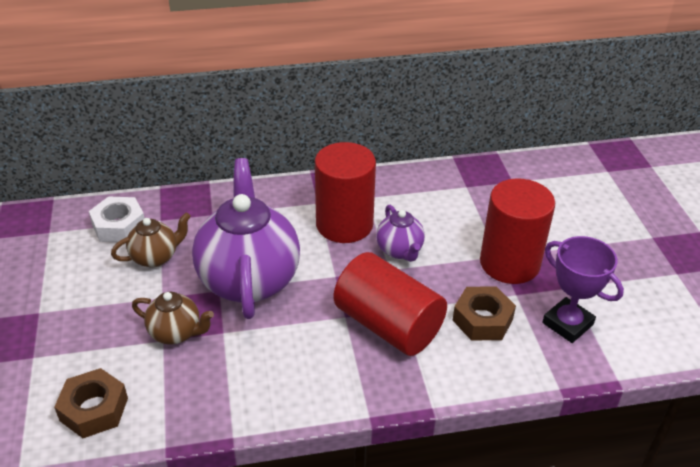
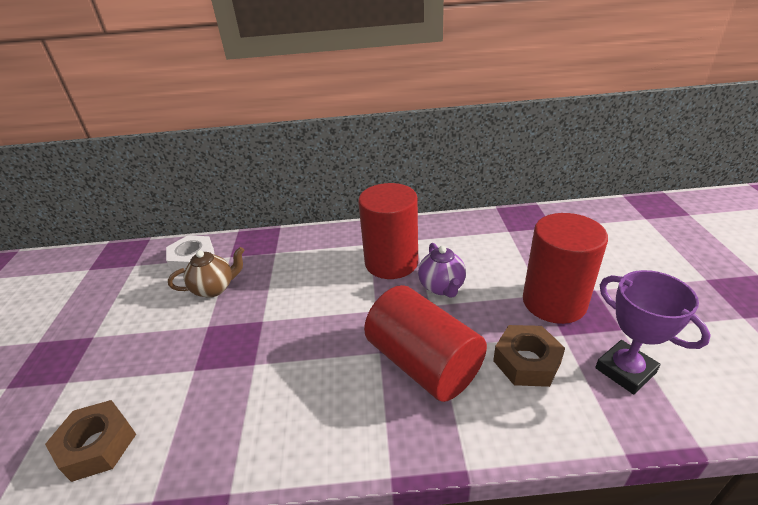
camera: 10 degrees right, 5 degrees down
brown teapot [132,292,214,344] -> none
purple teapot [192,158,300,319] -> none

